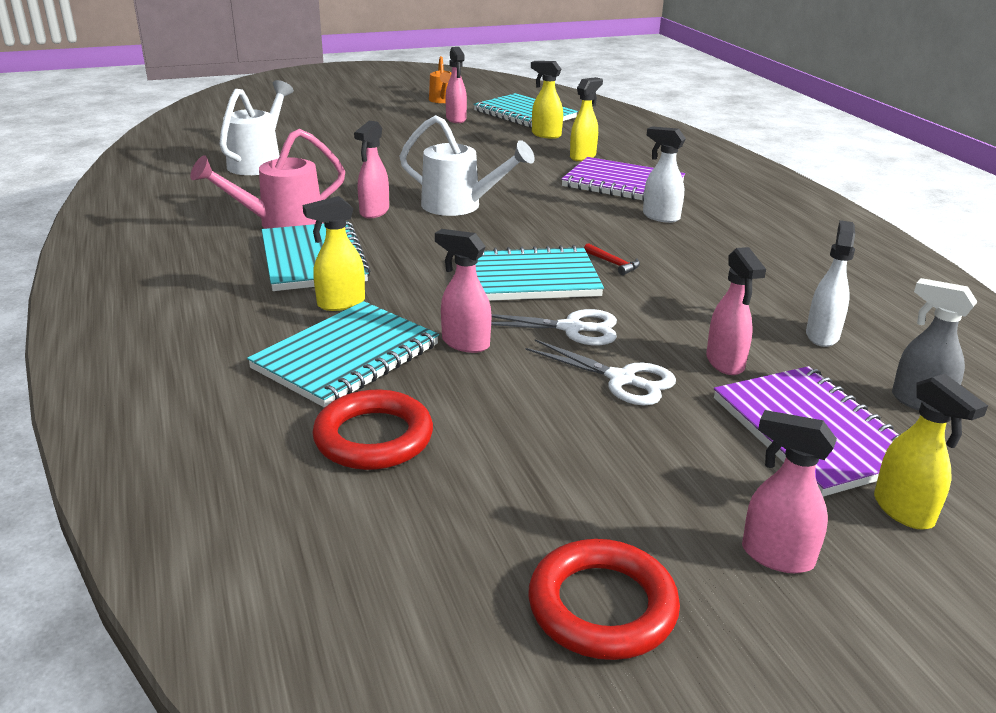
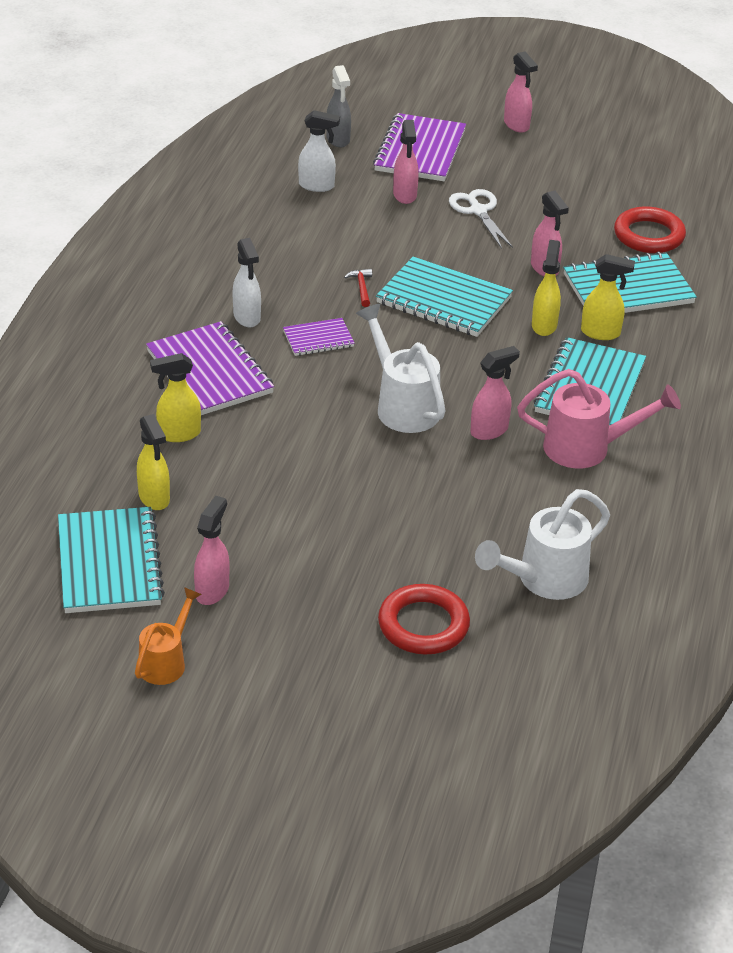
camera: 145 degrees left, 10 degrees up
white scissors [491,309,617,345] -> none
red ring [528,539,680,660] -> red ring moved to [378,584,470,654]
pink spray bottle [706,247,766,375] -> pink spray bottle turned 150 degrees clockwise [393,120,419,204]
white spray bottle [806,220,855,347] -> white spray bottle turned 135 degrees counterclockwise [298,110,340,192]
yellow spray bottle [874,374,988,529] -> yellow spray bottle moved to [532,240,561,336]
none -> purple notebook [283,318,355,356]

